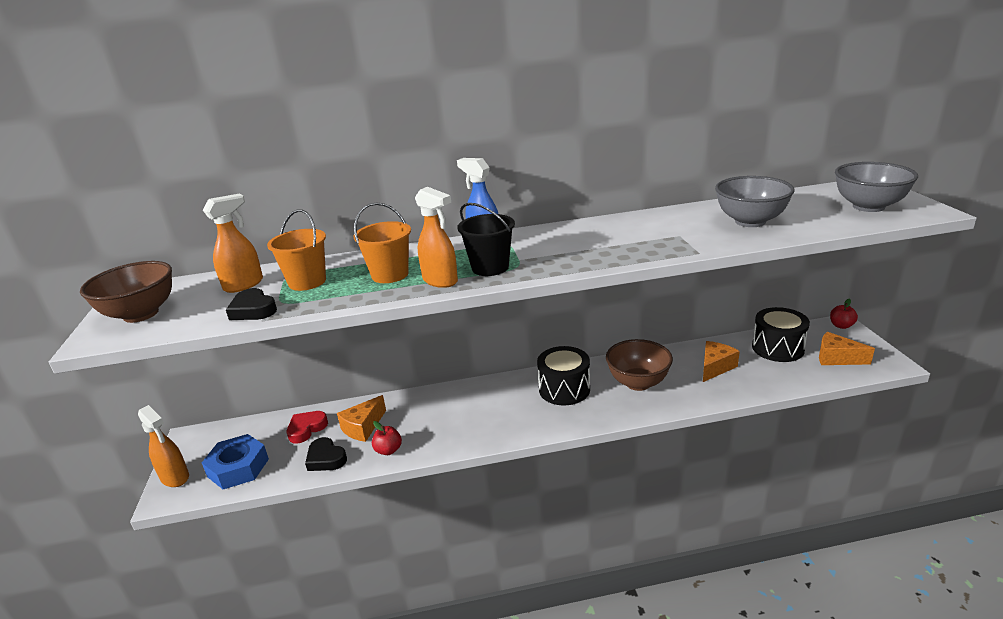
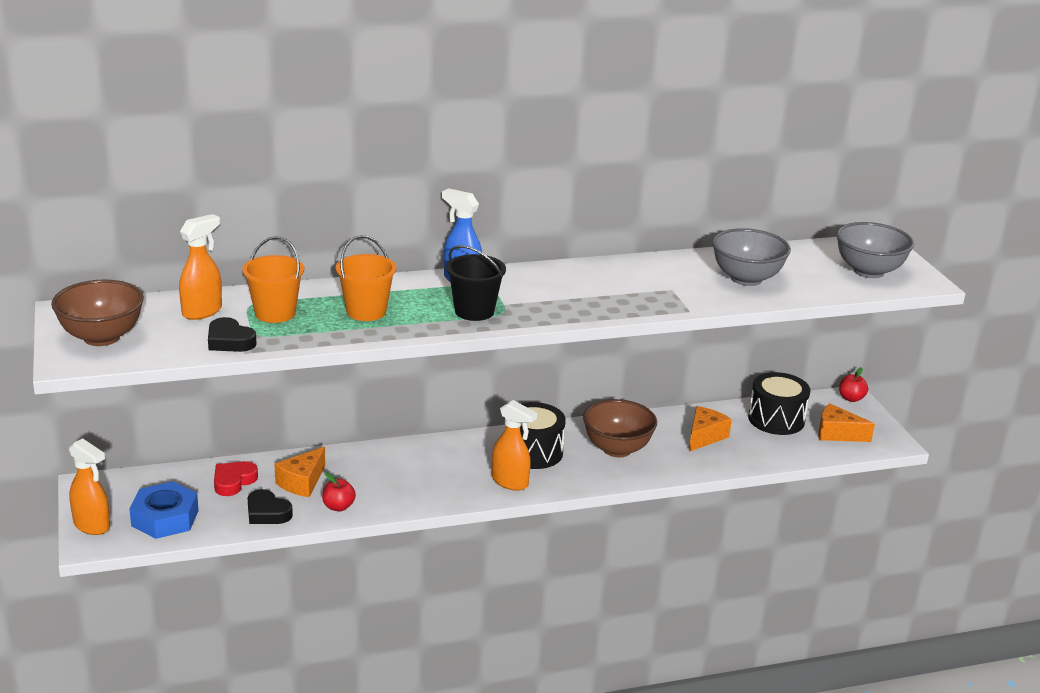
camera: 10 degrees left, 0 degrees up
orange spray bottle [415,187,458,288] -> orange spray bottle moved to [492,400,537,491]

